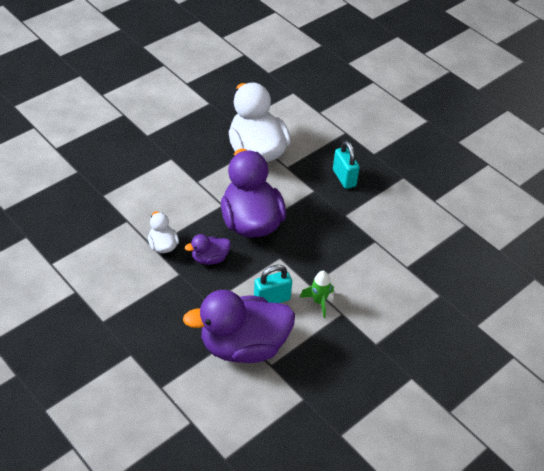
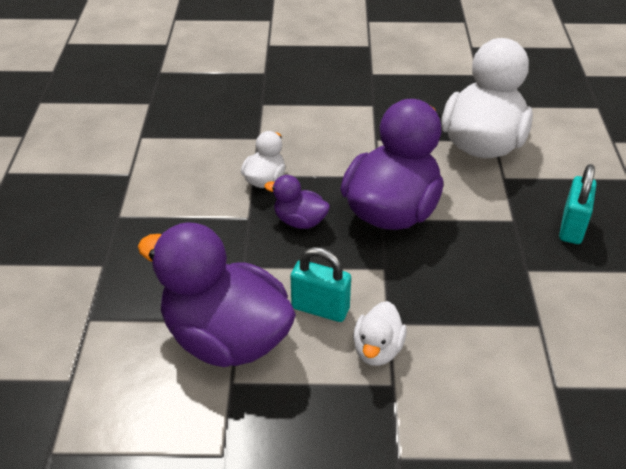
camera: 45 degrees right, 5 degrees down
green rocket [300,271,334,318] -> white duck [353,301,407,366]

